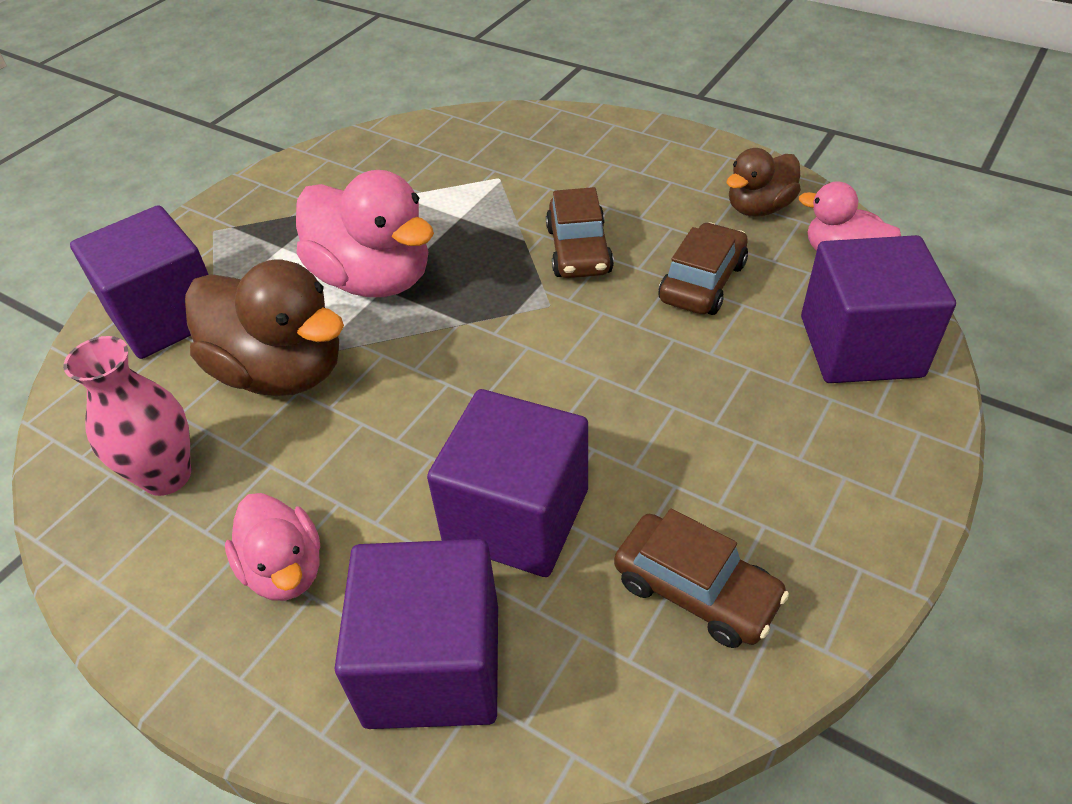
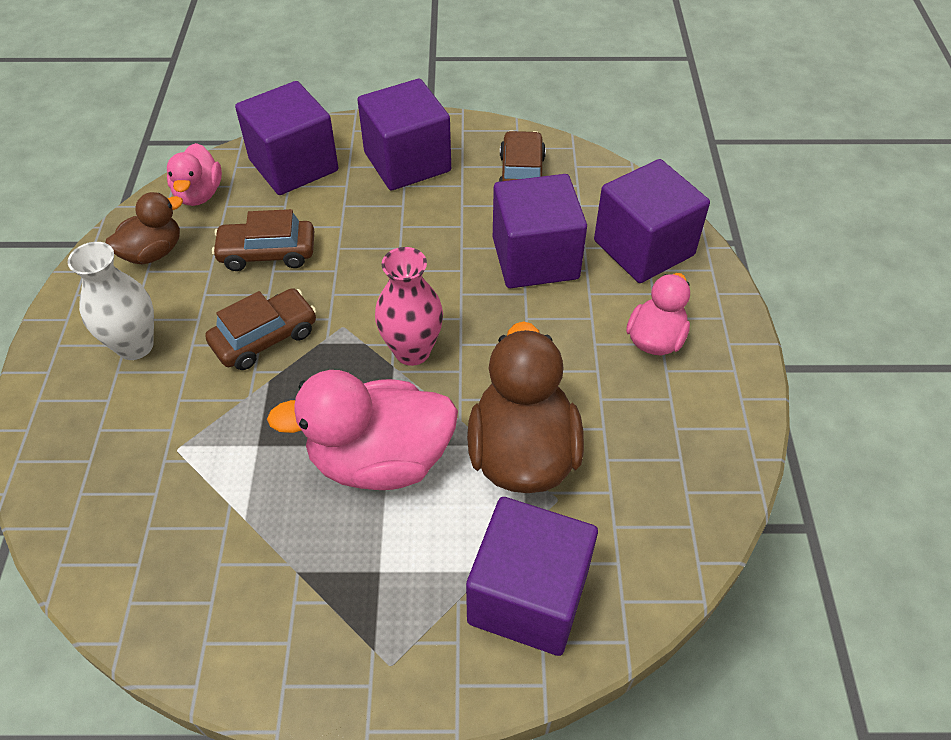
camera: 125 degrees left, 5 degrees up
pink vase [63,336,191,496] -> pink vase moved to [375,247,443,366]
pink duck [296,170,434,297] -> pink duck turned 105 degrees counterclockwise [267,370,458,490]
brown duck [727,148,801,216] -> brown duck turned 60 degrees counterclockwise [105,192,183,265]
none -> white vase [68,242,154,360]
none -> purple cube [357,79,451,190]

